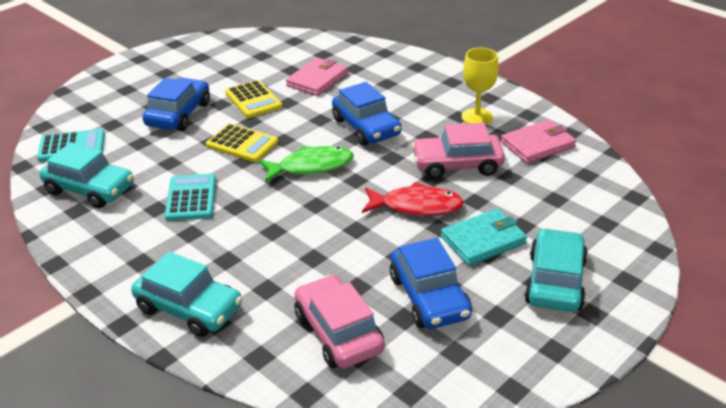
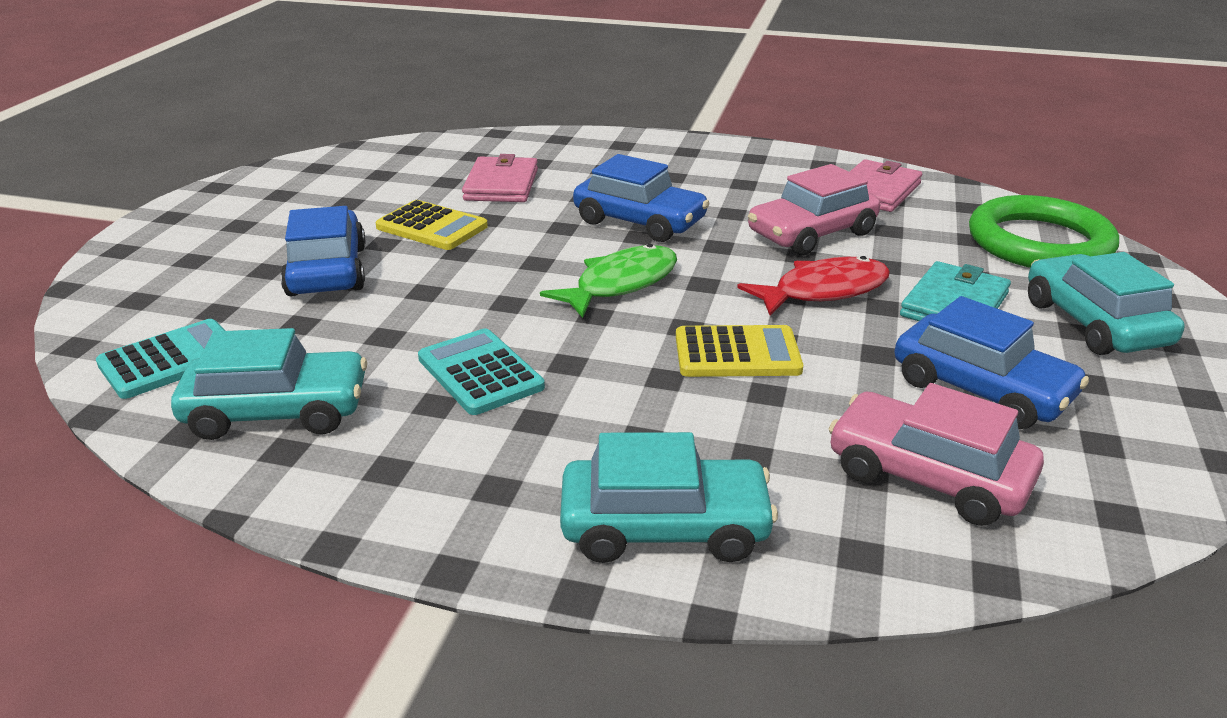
camera: 30 degrees left, 5 degrees down
yellow calculator [206,124,278,162] -> yellow calculator moved to [676,325,803,377]
yellow goblet [462,48,499,125] -> none
none -> green ring [969,195,1119,268]

